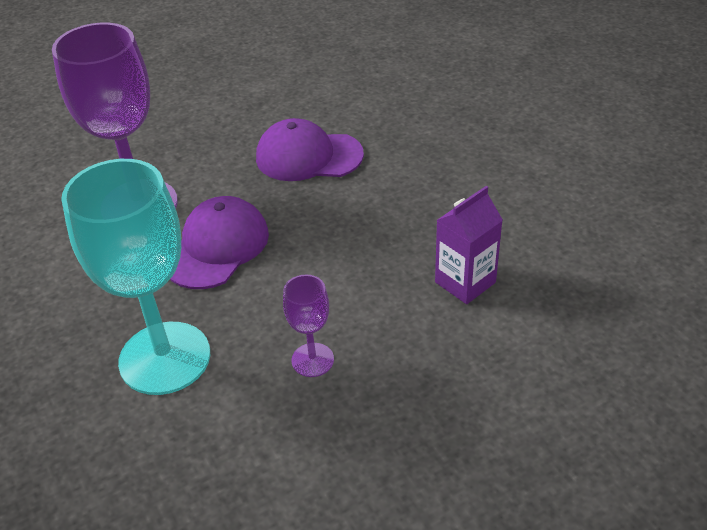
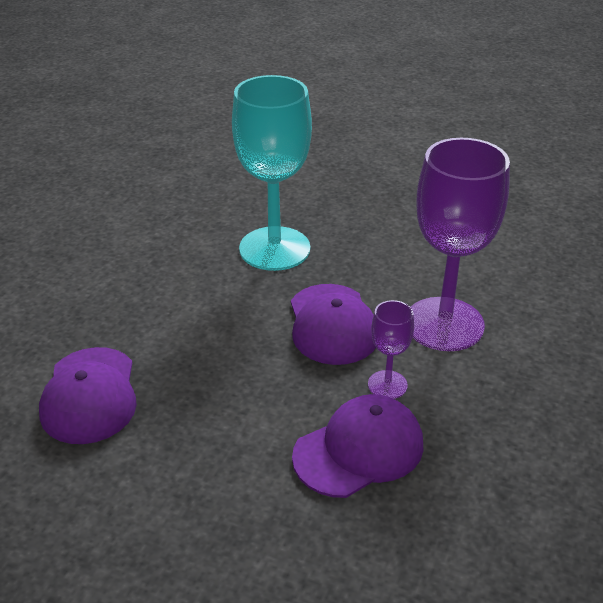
camera: 140 degrees right, 5 degrees down
purple goblet [283,274,334,377] -> purple goblet moved to [368,300,414,399]
purple carton [435,186,503,304] -> purple cap [39,347,137,444]

